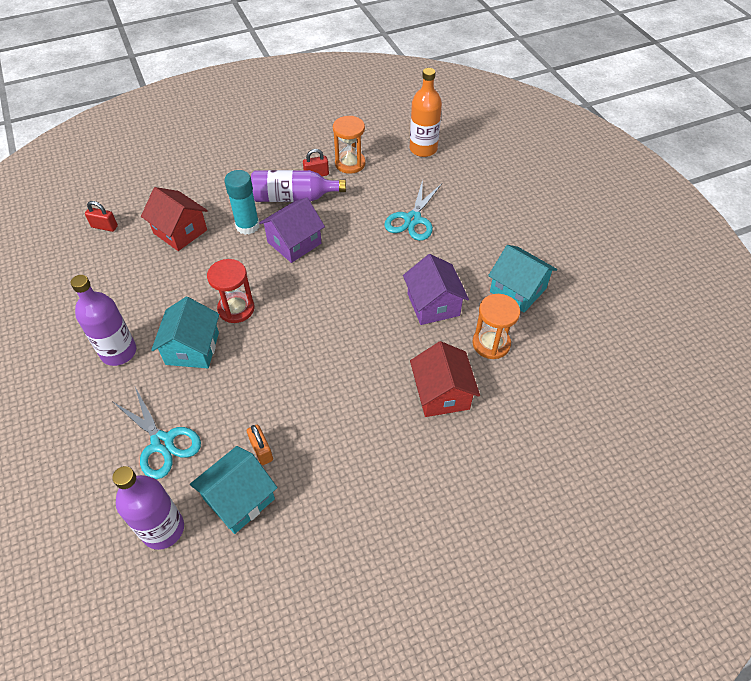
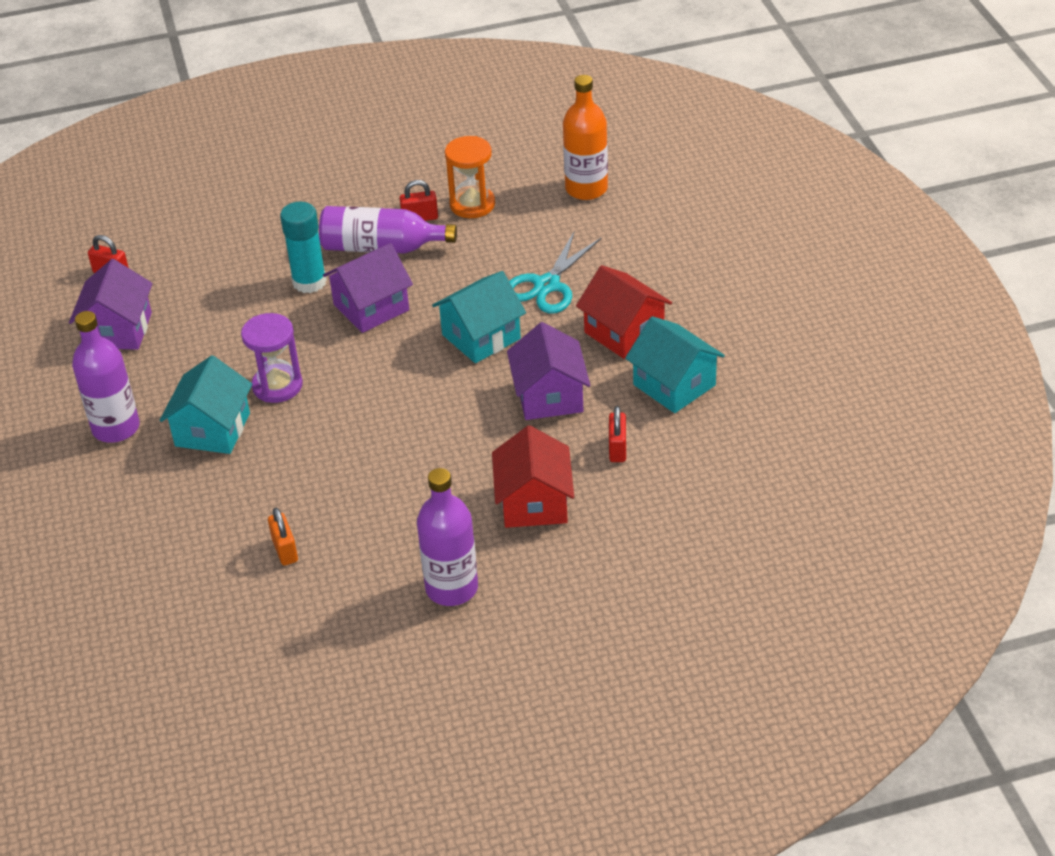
camera: 10 degrees right, 10 degrees down
turquoise scissors [112,387,201,479] -> none
purple bottle [112,466,184,550] -> purple bottle moved to [417,468,478,606]
red house [141,187,208,251] -> red house moved to [576,265,672,359]
turquoise house [190,446,278,534] -> turquoise house moved to [432,271,526,363]
red hourglass [207,259,254,323] -> purple hourglass [241,313,303,403]
orange hourglass [472,294,520,359] -> red padlock [609,406,626,462]
none -> purple house [69,259,153,350]

